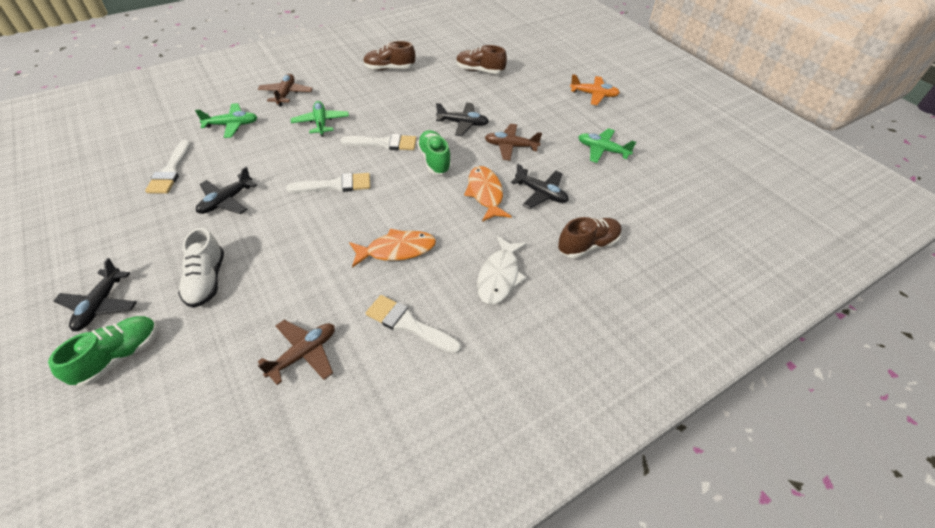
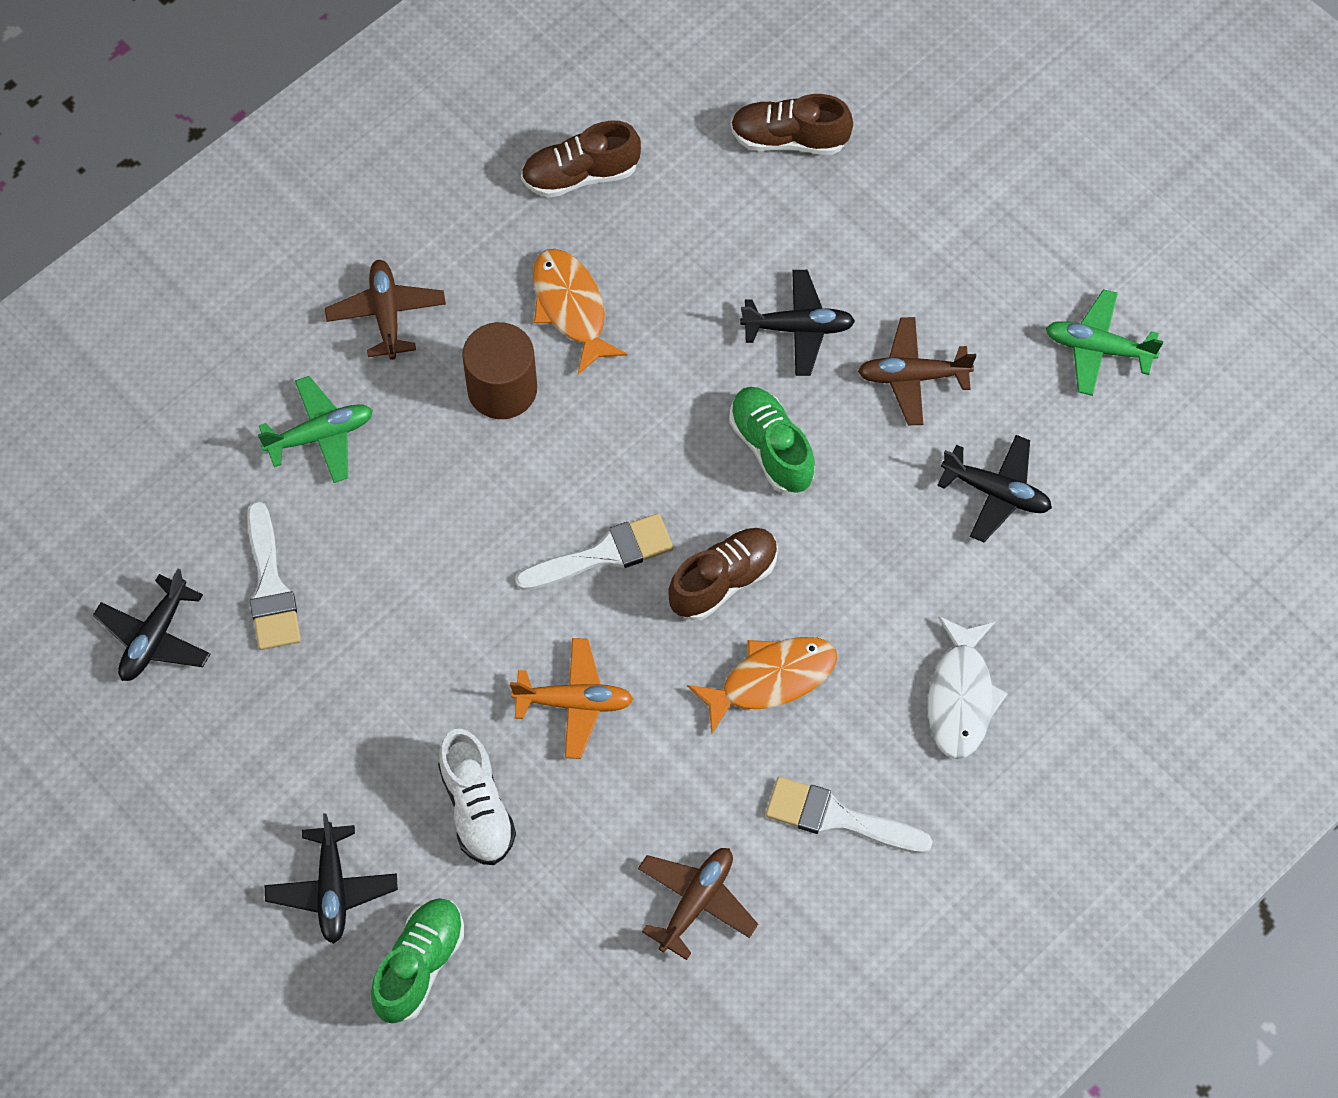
camera: 10 degrees left, 15 degrees up
black plane [196,167,257,214] -> black plane moved to [93,569,210,681]
green plane [291,101,349,137] -> brown cylinder [462,322,537,419]
white brush [340,134,417,150] -> none
orange fish [464,166,512,222] -> orange fish moved to [533,249,627,374]
brown shoe [558,217,622,259] -> brown shoe moved to [668,528,778,621]
orange plane [570,74,620,105] -> orange plane moved to [510,638,634,759]

